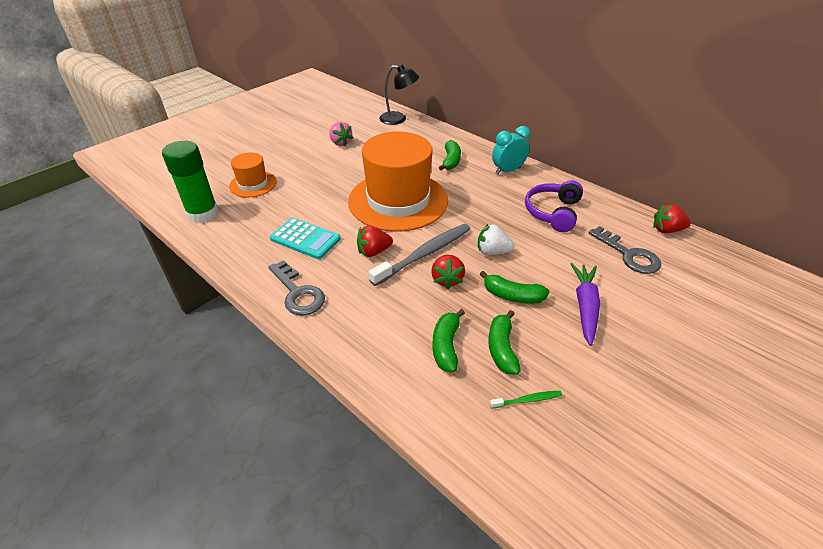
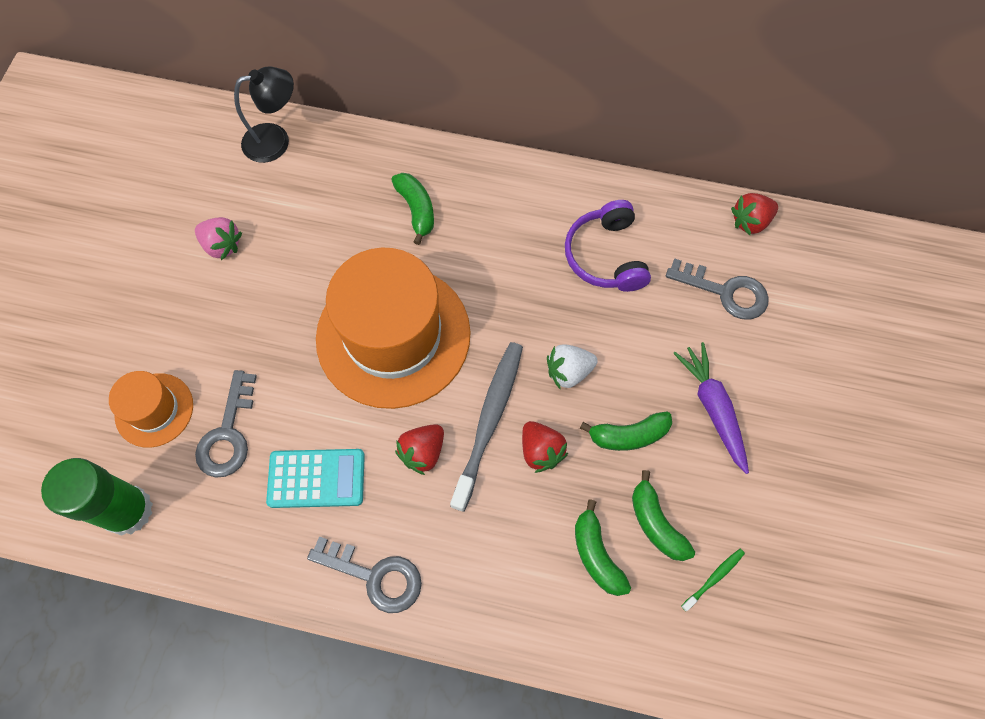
camera: 30 degrees left, 25 degrees up
turquoise clock [492,126,531,175] -> none
none -> grey key [195,370,257,478]

